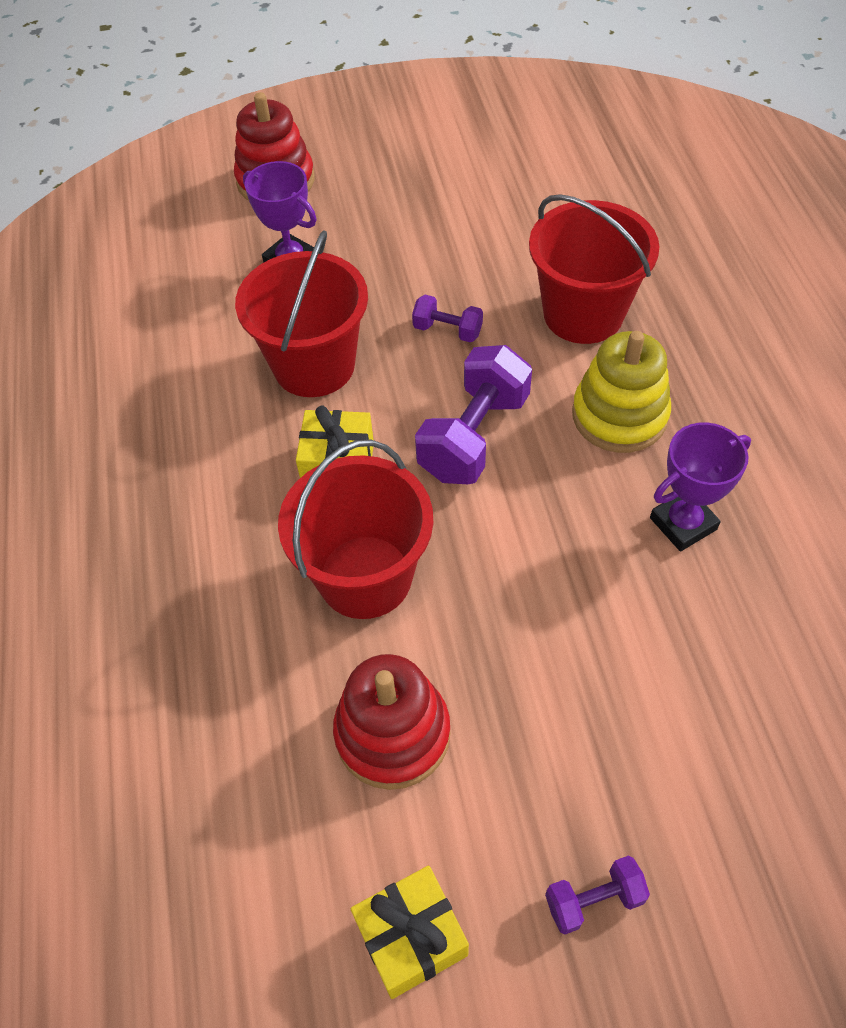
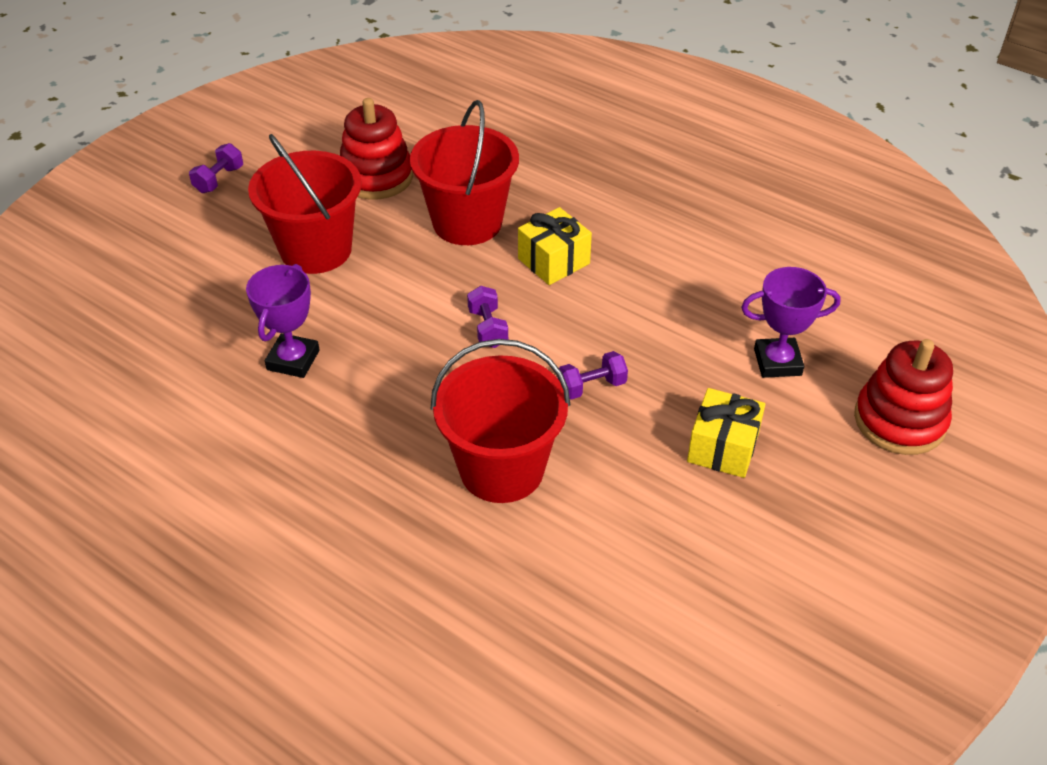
camera: 135 degrees right, 10 degrees down
red bucket [235,230,368,397] -> red bucket moved to [248,134,362,274]
yellow gift [351,866,469,999] -> yellow gift moved to [687,388,765,478]
purple dumbbell [415,345,532,484] -> purple dumbbell [467,286,508,348], size x0.52
yellow stacking toy [572,331,671,453] -> none

